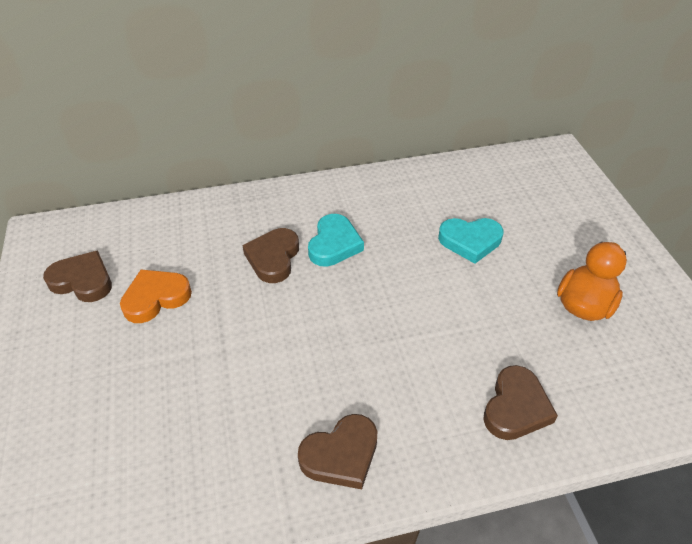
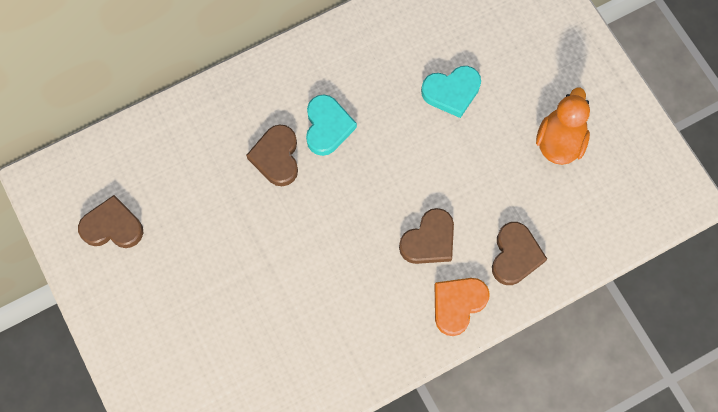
camera: 15 degrees left, 25 degrees up
orange heart [120,269,192,323] -> orange heart moved to [435,278,490,336]
brown heart [298,414,377,489] -> brown heart moved to [399,208,454,264]

